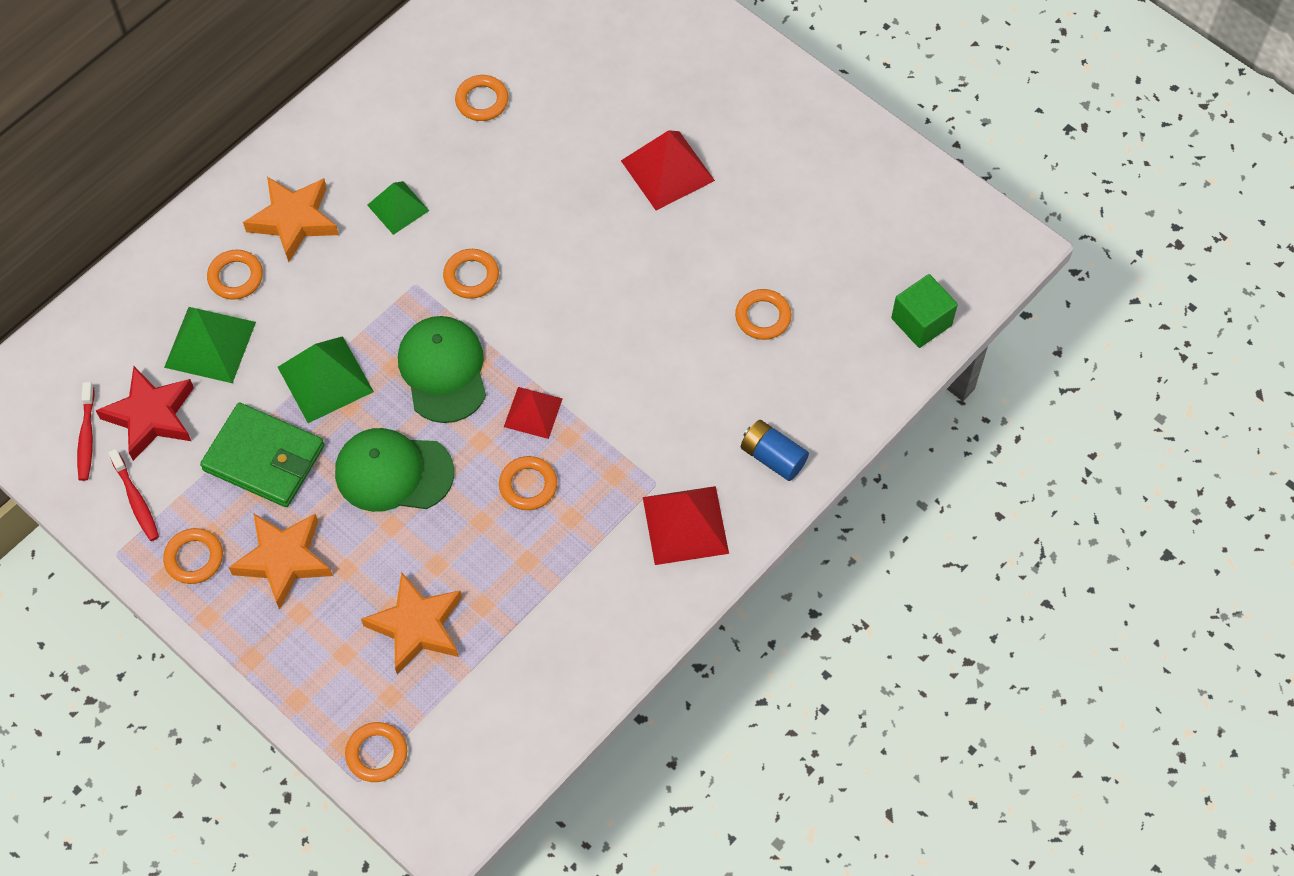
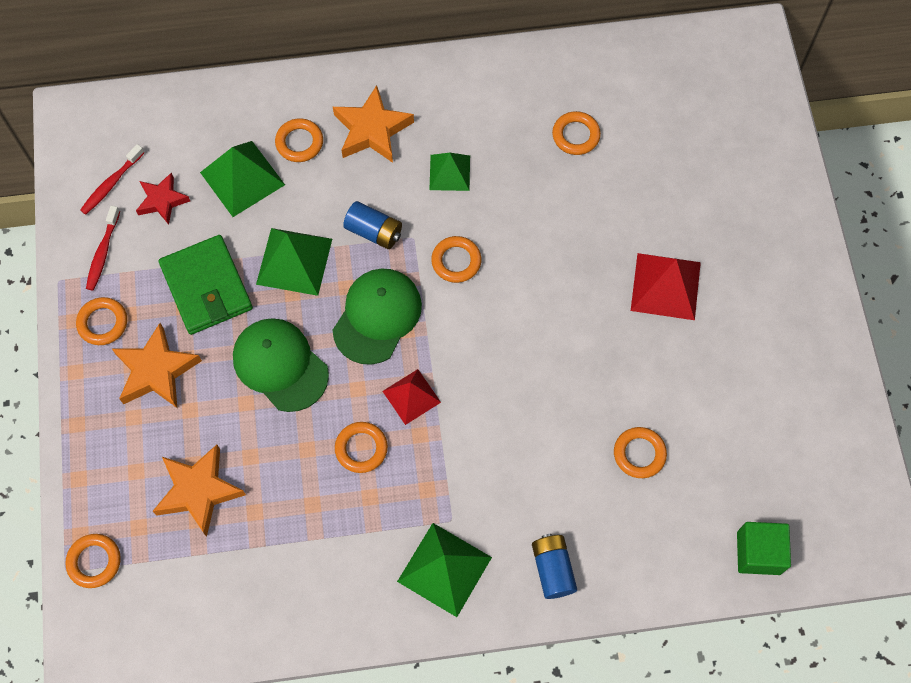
camera: 40 degrees right, 5 degrees up
red star [95,366,194,461] -> red star [136,172,190,225], size x0.64
red pyramid [643,486,729,565] -> green pyramid [397,523,492,617]
none -> blue battery [343,201,402,249]

